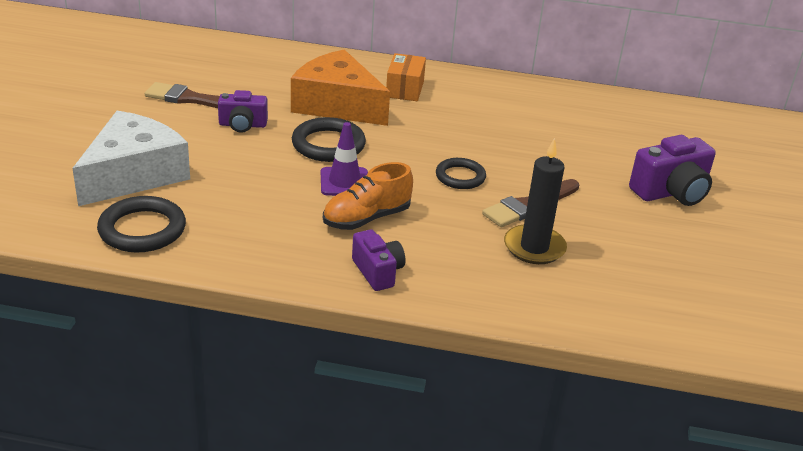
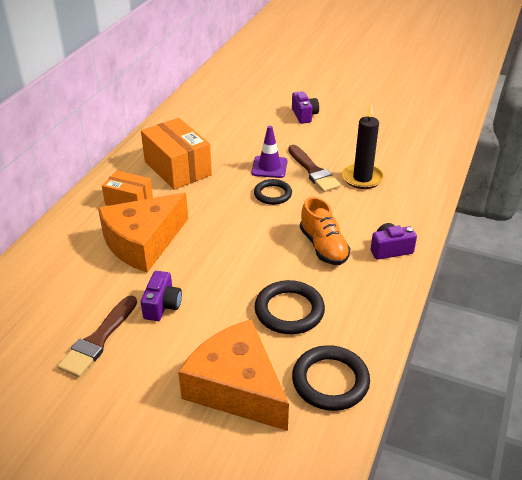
camera: 75 degrees left, 5 degrees up
white cheese [72,111,190,206] -> orange cheese [178,319,289,431]
black ring [292,117,366,162] -> black ring moved to [255,280,325,334]
purple traffic cone [321,122,368,196] -> purple traffic cone moved to [251,126,287,178]
purple camera [629,135,716,206] -> purple camera [292,91,319,124], size x0.64
none -> orange box [141,118,212,190]

